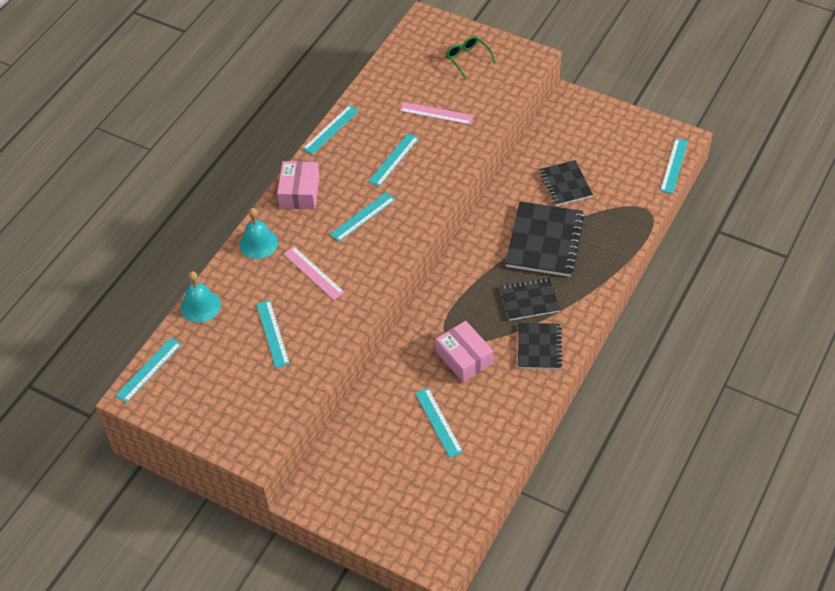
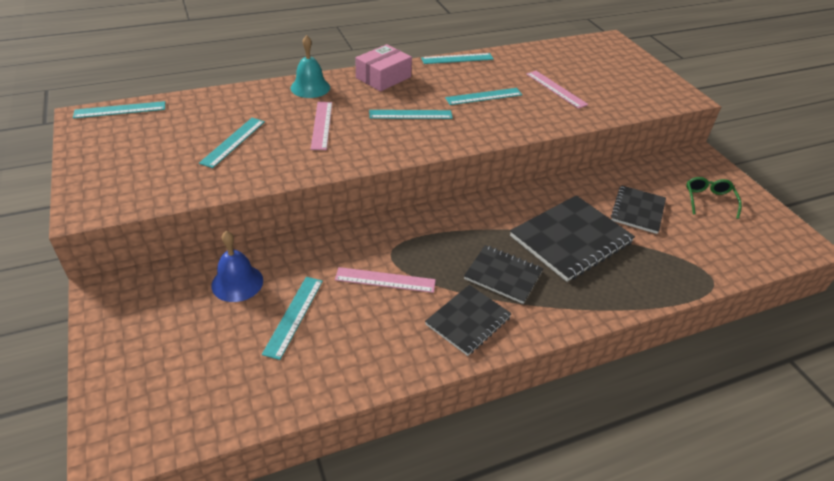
camera: 35 degrees right, 10 degrees down
turquoise bell [181,271,221,323] -> none
pink box [436,321,493,382] -> pink ruler [335,267,436,293]
green glasses [446,36,496,79] -> green glasses moved to [686,177,742,219]
turquoise ruler [660,138,688,194] -> none
none -> blue bell [211,231,263,302]

